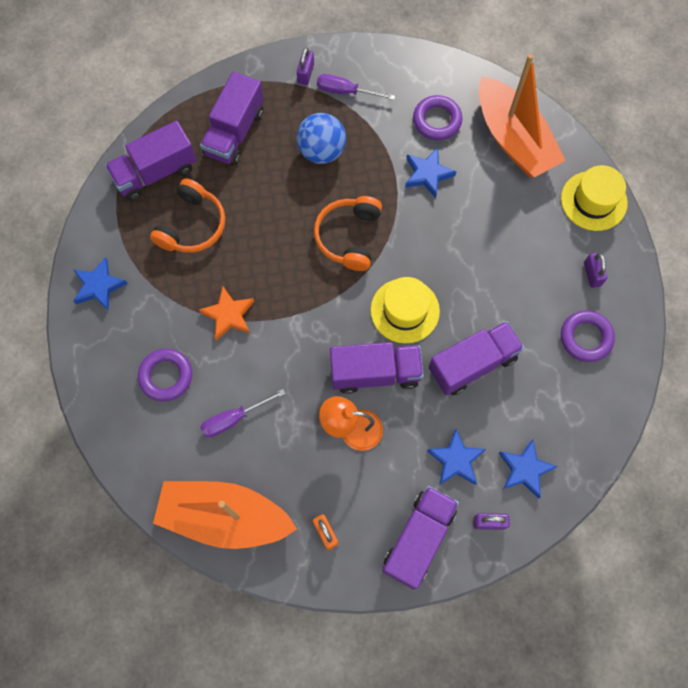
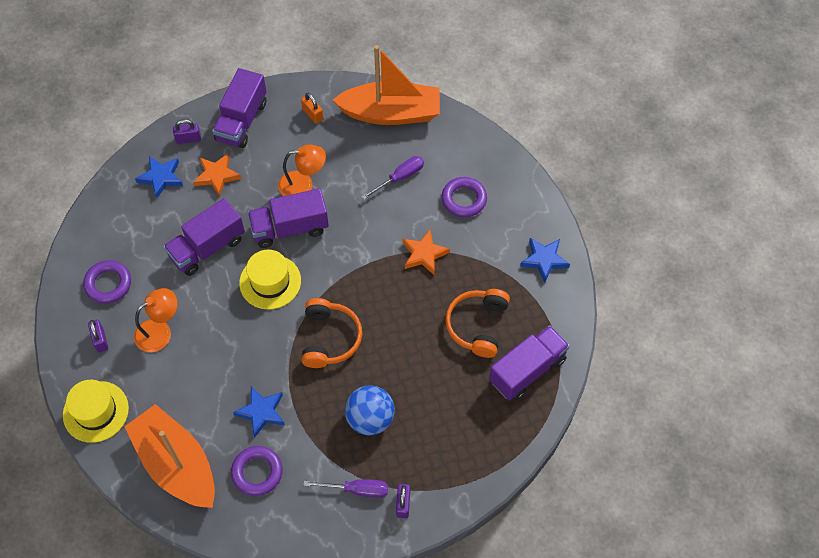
camera: 170 degrees right, 10 degrees down
purple truck [200,72,264,165] -> none
blue star [427,429,486,485] -> orange star [193,154,241,197]
none -> orange lamp [134,288,177,352]

